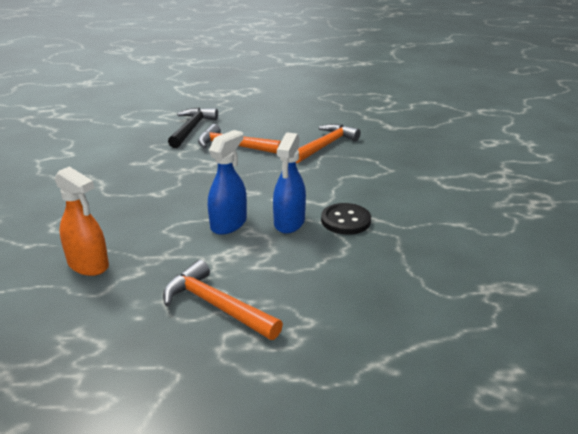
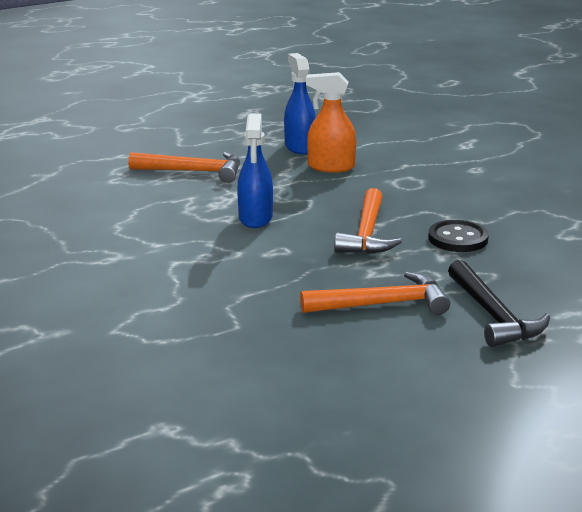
camera: 150 degrees right, 5 degrees down
blue spray bottle [273,133,306,233] -> blue spray bottle moved to [284,53,316,154]
orange hammer [296,124,361,163] -> orange hammer moved to [334,188,402,254]
black button [321,203,371,235] -> black button moved to [428,220,489,252]

